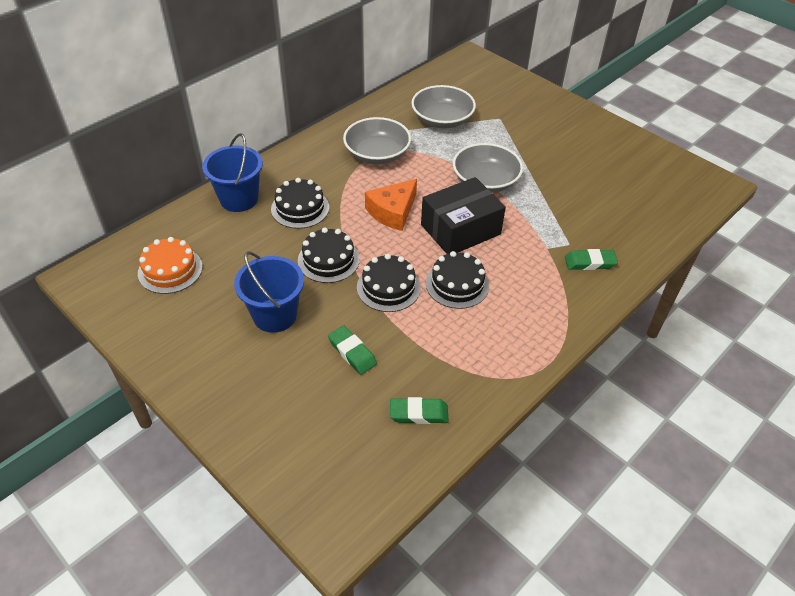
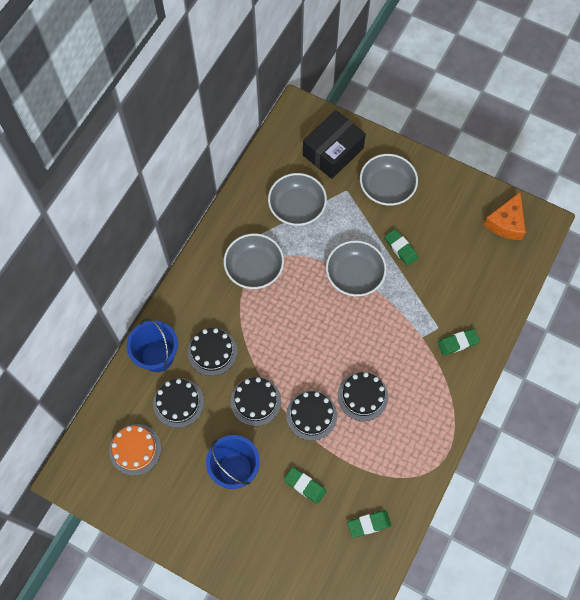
camera: 15 degrees left, 20 degrees up
orange cheese [365,179,417,231] -> orange cheese moved to [484,192,526,240]
black box [421,177,506,254] -> black box moved to [303,110,366,179]
none -> black cake [153,378,204,428]
none -> grey bowl [360,154,418,206]
none -> green eraser [384,229,418,266]

